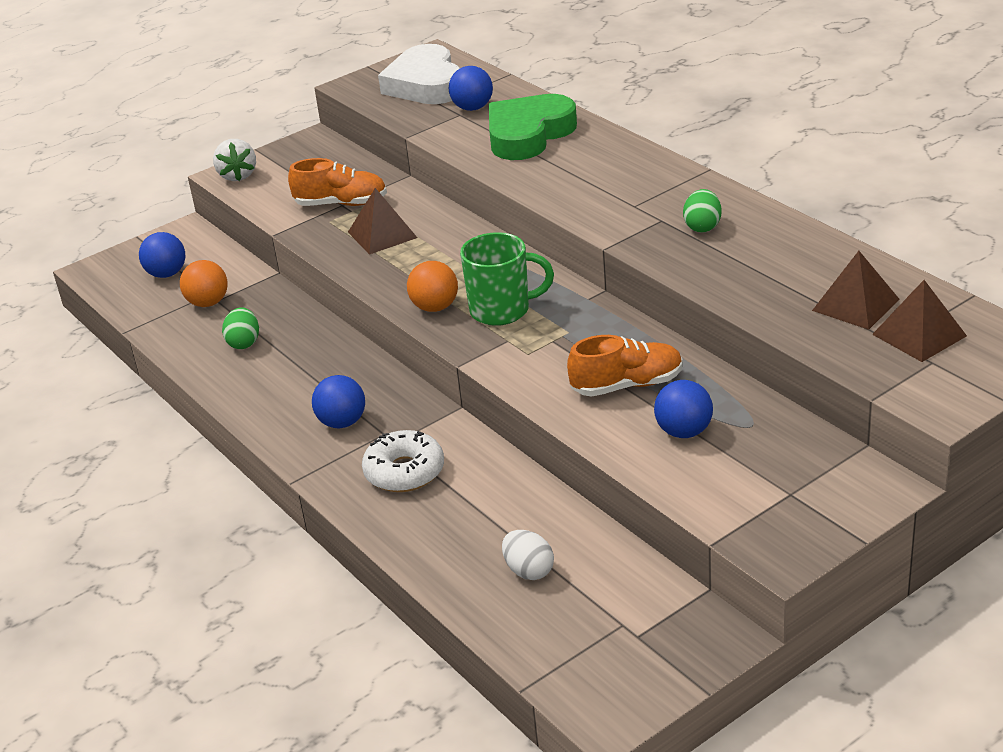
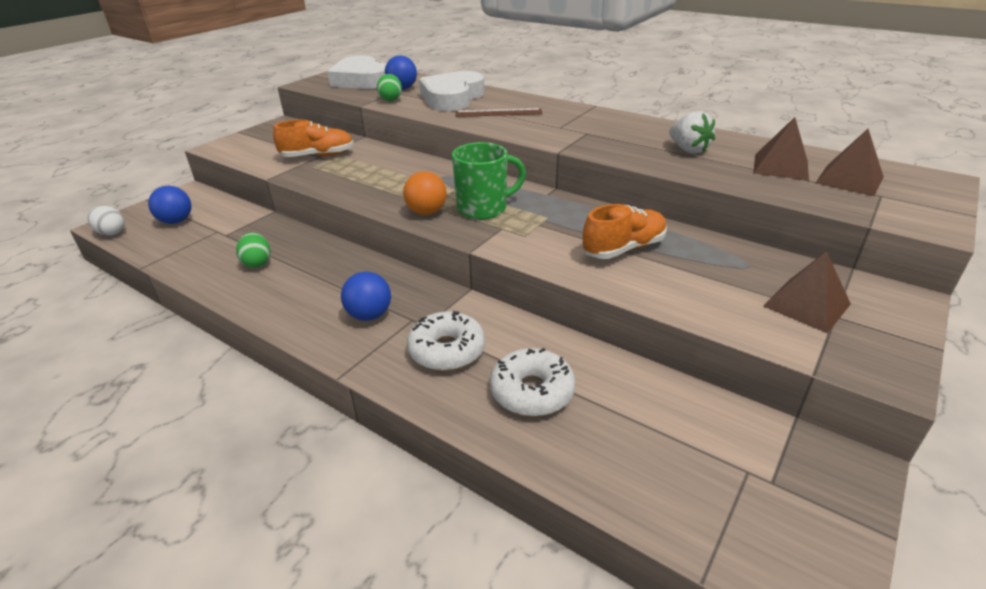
camera: 20 degrees left, 0 degrees up
orange ball [180,260,228,307] -> none
white strawberry [213,139,256,181] -> white strawberry moved to [669,111,715,154]
brown pyramid [348,188,417,255] -> brown pyramid moved to [763,251,851,333]
green heart [489,94,577,160] -> white heart [419,71,485,111]
white egg [502,530,554,580] -> white egg moved to [87,206,125,236]
blue ball [654,380,713,438] -> none
green egg [683,189,722,233] -> green egg moved to [377,74,402,101]
none -> brown ruler [455,108,543,117]
none -> white donut [490,348,576,416]

